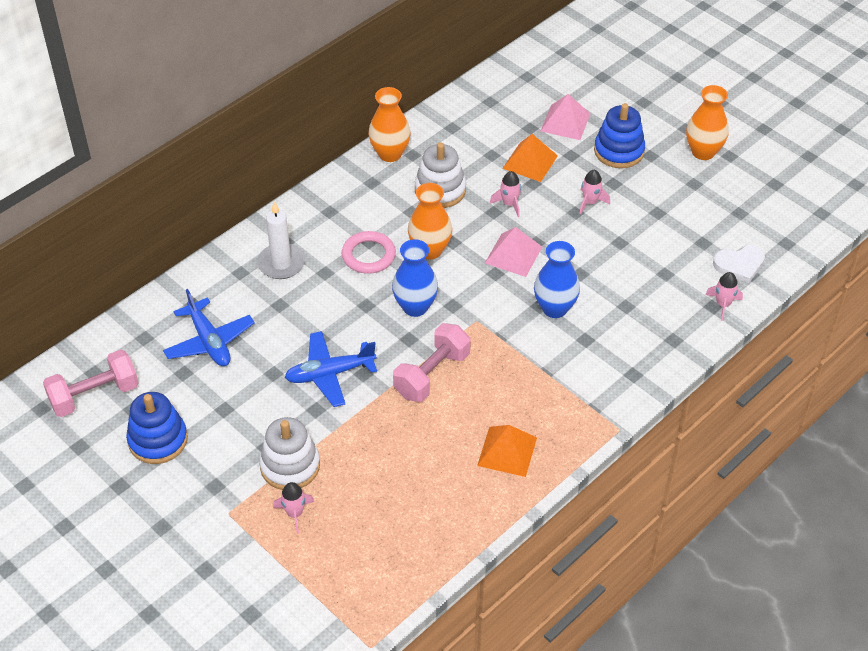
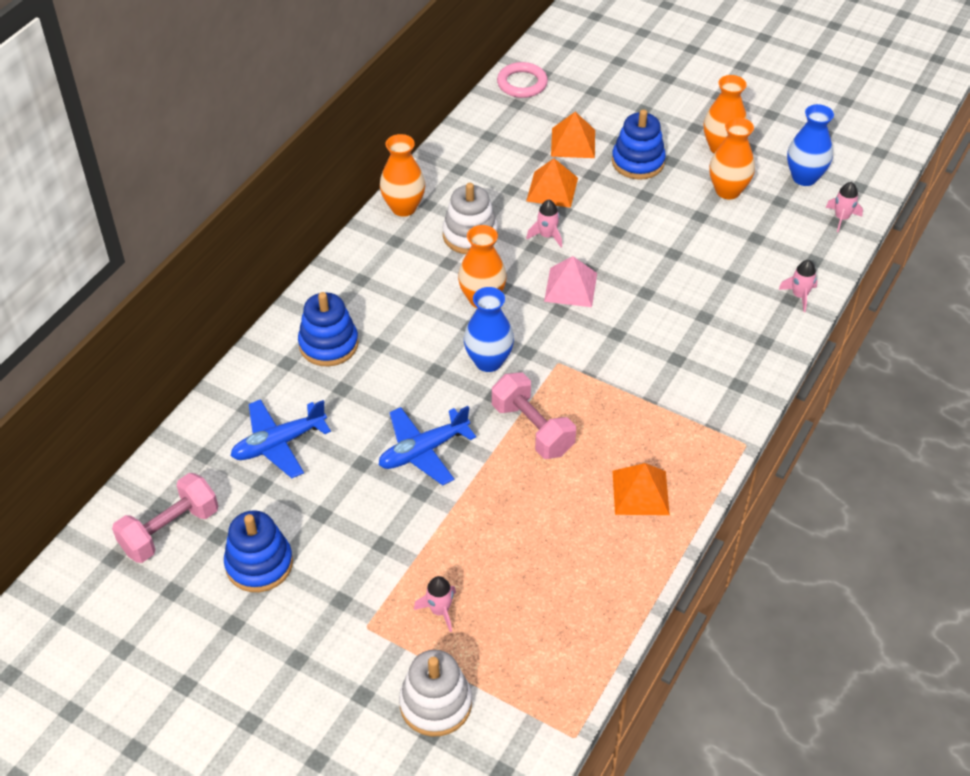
camera: 15 degrees left, 0 degrees up
blue plane [163,289,255,366] -> blue plane turned 105 degrees clockwise [231,399,331,478]
white candle [257,201,305,279] -> blue stacking toy [298,292,359,366]
white stacking toy [259,417,320,490] -> white stacking toy moved to [399,650,472,736]
pink ring [342,231,396,274] -> pink ring moved to [497,62,548,98]
pink dumbbell [393,323,470,402] -> pink dumbbell turned 60 degrees counterclockwise [492,373,576,459]
blue vase [534,241,580,318] -> blue vase moved to [787,104,834,186]
pink pyramid [541,94,591,140] -> orange pyramid [551,112,595,158]
pink rocket [579,170,610,215] -> pink rocket moved to [826,182,863,232]
white heart [713,245,765,283] -> none
none -> orange vase [709,117,755,199]

